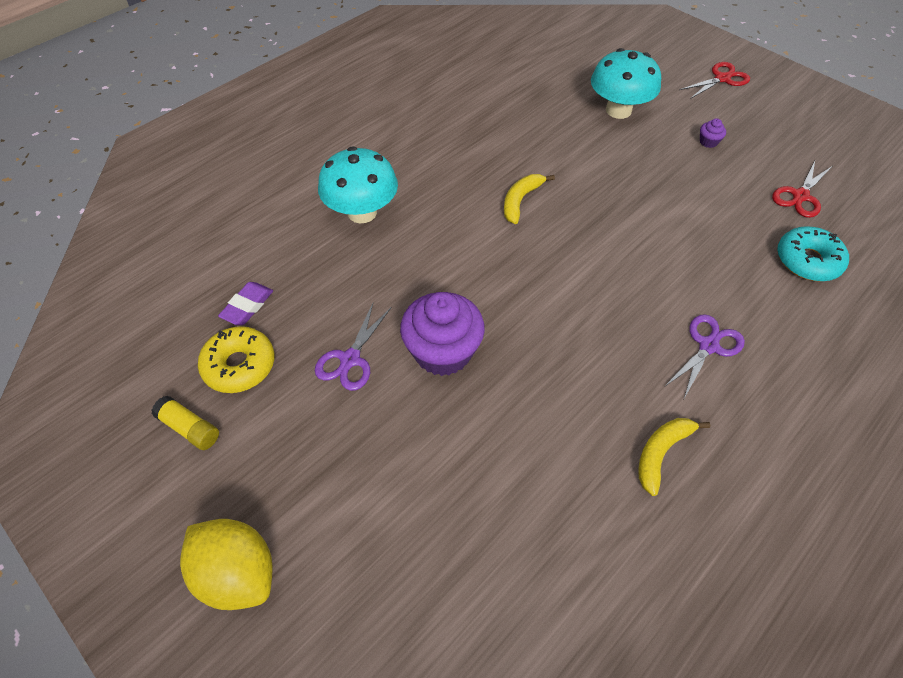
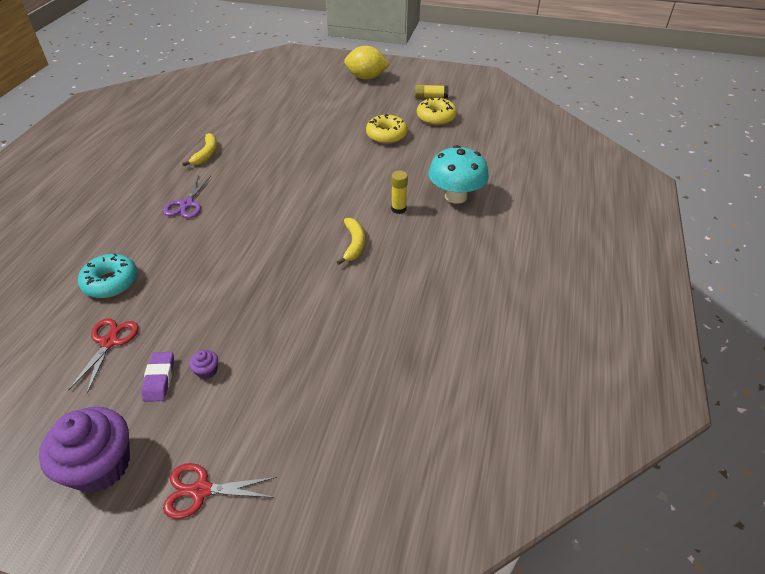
camera: 150 degrees right, 10 degrees down
purple eraser [218,282,273,325] -> purple eraser moved to [141,352,174,402]
purple scissors [315,301,392,391] -> yellow donut [366,114,408,144]
purple cupcake [400,292,485,376] -> purple cupcake moved to [39,407,130,493]
turquoise mushroom [591,48,661,119] -> none
red scissors [680,62,750,99] -> red scissors turned 60 degrees clockwise [163,463,277,519]
none -> yellow glue stick [391,171,408,214]

